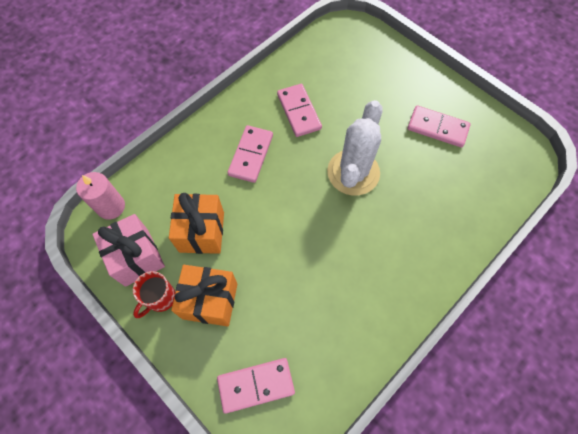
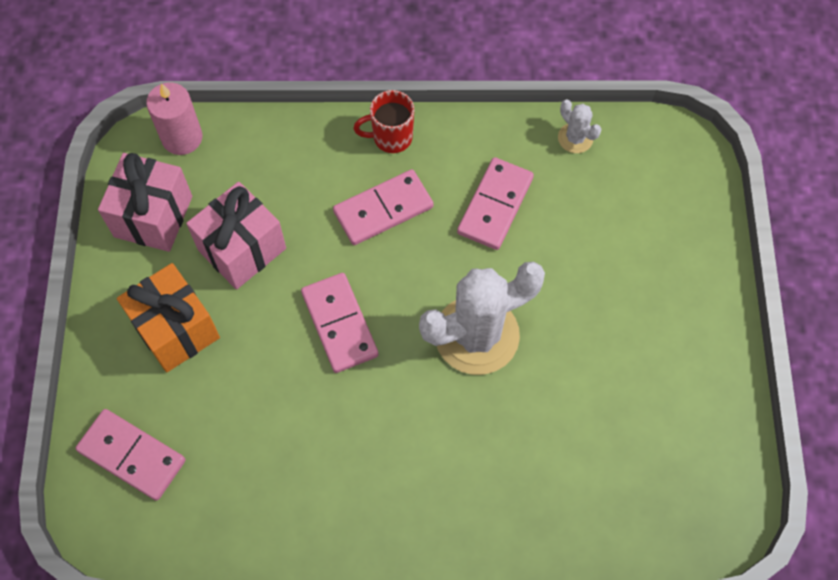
camera: 45 degrees right, 0 degrees up
red mug [133,271,176,318] -> red mug moved to [354,90,414,153]
orange gift [169,193,224,254] -> pink gift [186,182,286,290]
pink domino [408,105,471,147] -> pink domino moved to [301,273,379,373]
none -> white cactus [558,100,601,153]

